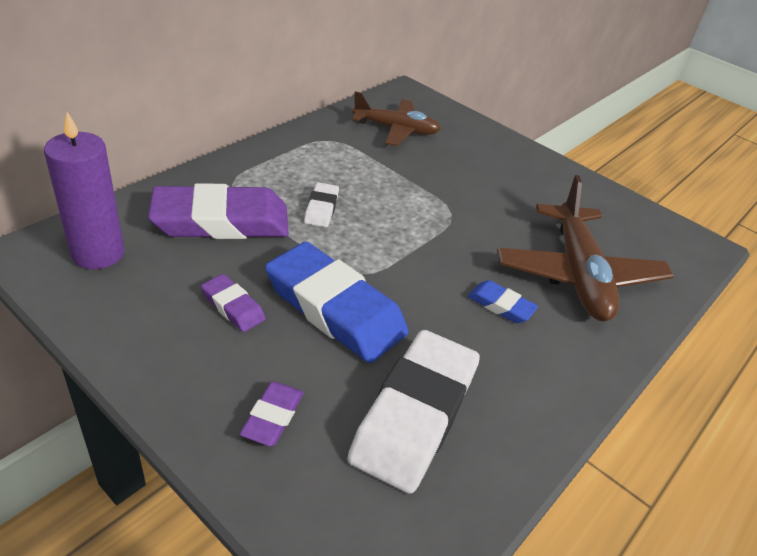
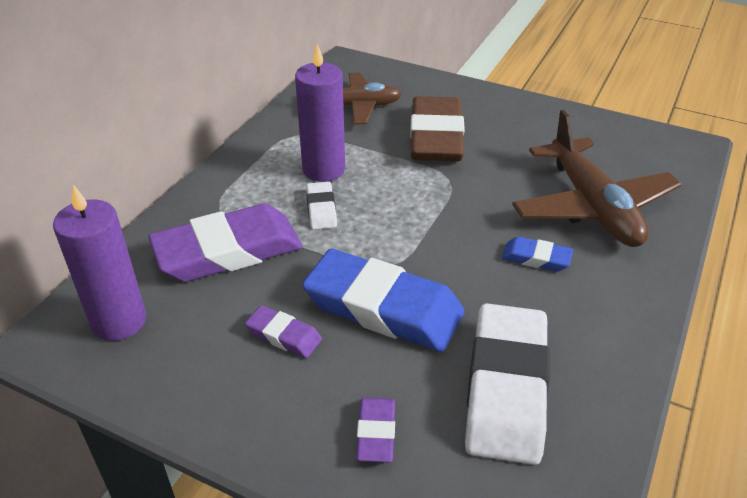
camera: 10 degrees left, 0 degrees up
none -> purple candle [295,44,345,182]
none -> brown eraser [410,96,465,161]

